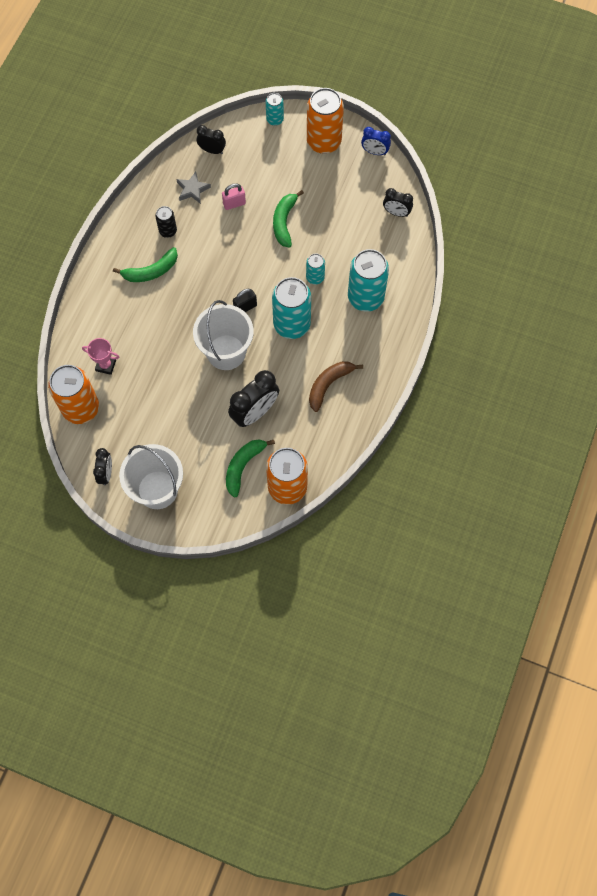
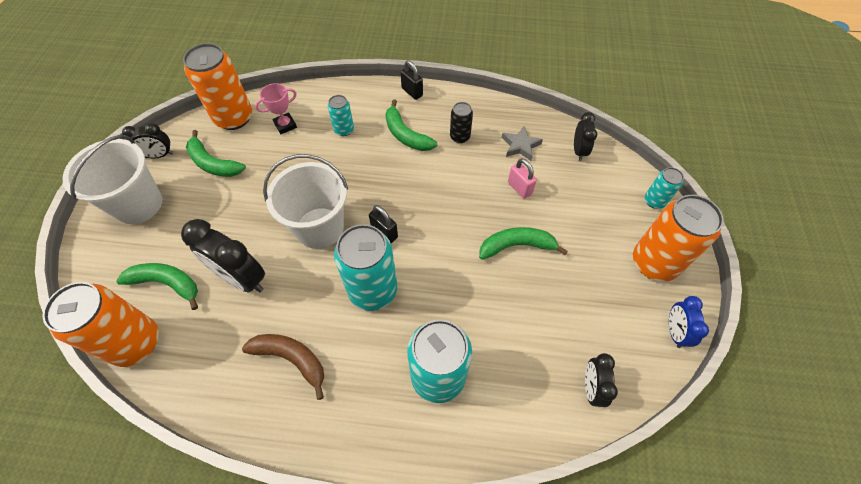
camera: 75 degrees right, 10 degrees down
pink trophy [82,338,119,375] -> pink trophy turned 60 degrees clockwise [255,83,297,134]
turquoise can [306,254,325,285] -> turquoise can moved to [328,95,354,136]
none -> green banana [186,130,246,177]
none -> black padlock [400,60,423,100]

